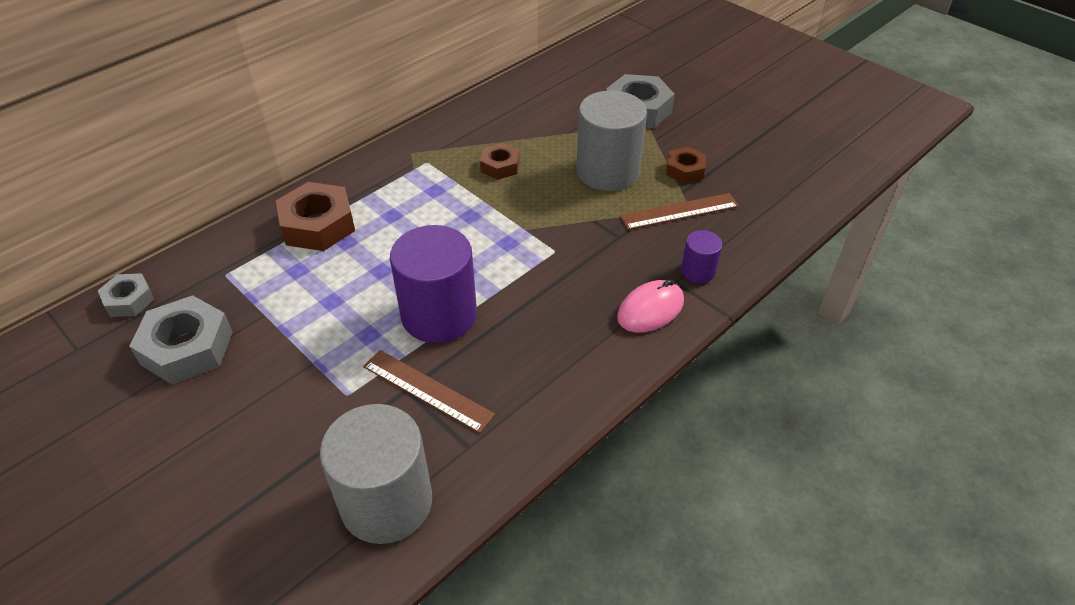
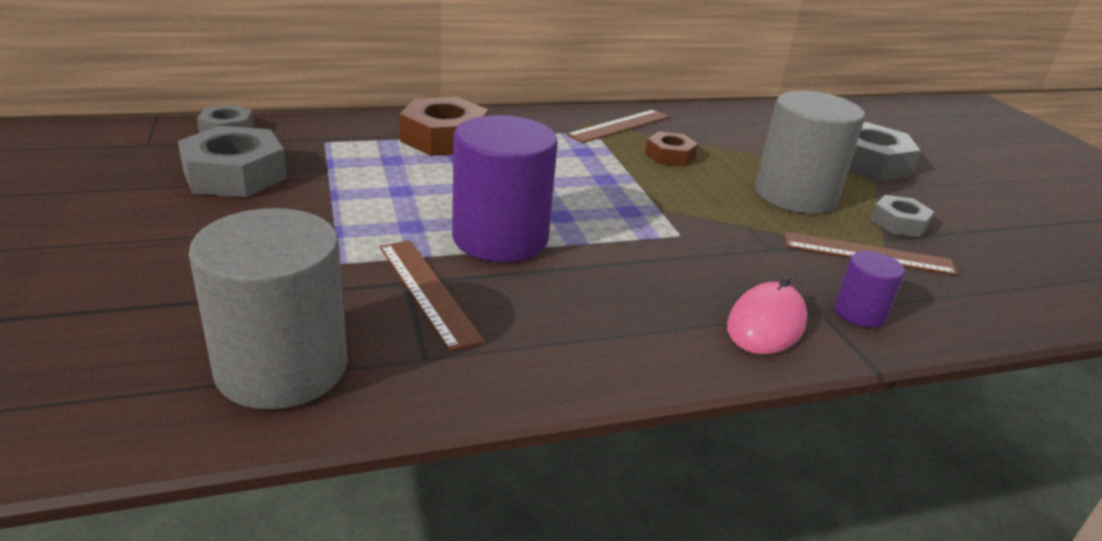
camera: 25 degrees right, 15 degrees down
pink mouse [617,279,684,333] -> pink mouse turned 45 degrees counterclockwise [727,277,807,355]
brown nut [666,147,706,184] -> grey nut [870,195,934,238]
none -> brown ruler [566,110,669,143]

